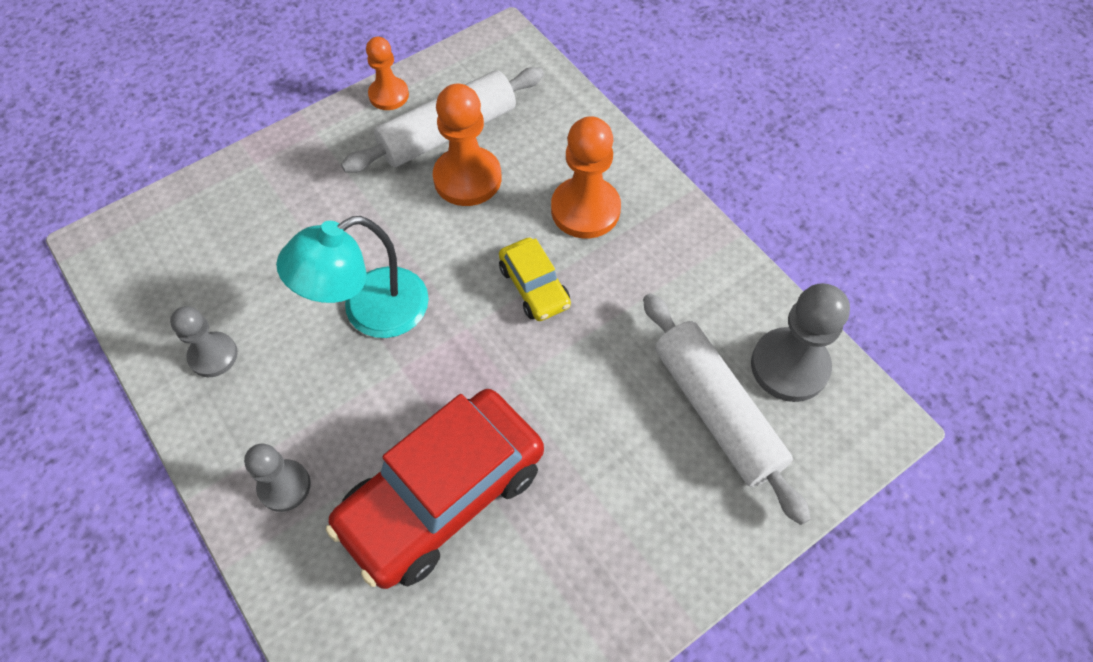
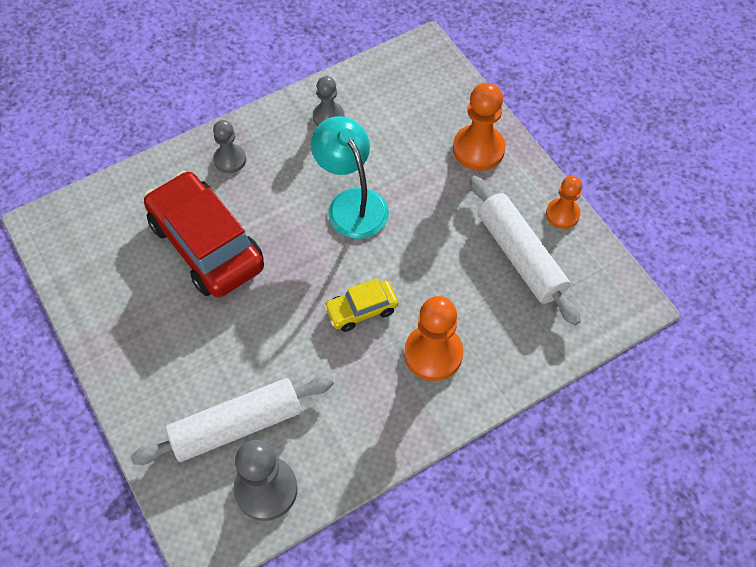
camera: 95 degrees right, 0 degrees up
orange pawn [433,84,502,206] -> orange pawn moved to [453,83,505,171]

